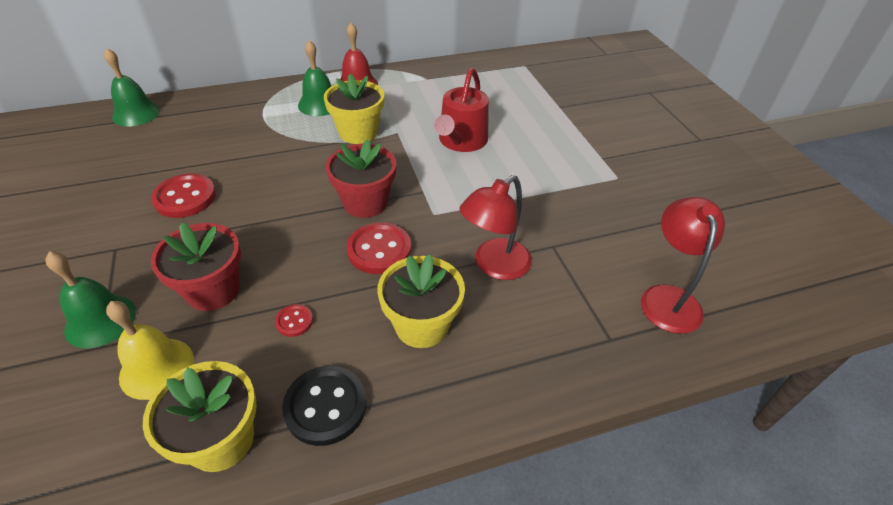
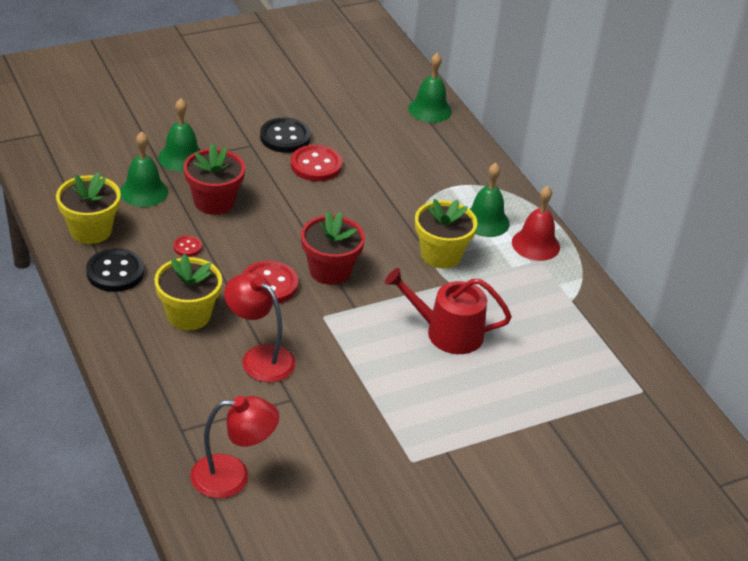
camera: 80 degrees right, 5 degrees down
yellow bell [106,301,194,400] -> green bell [120,132,168,207]
none -> black button [260,117,311,153]

